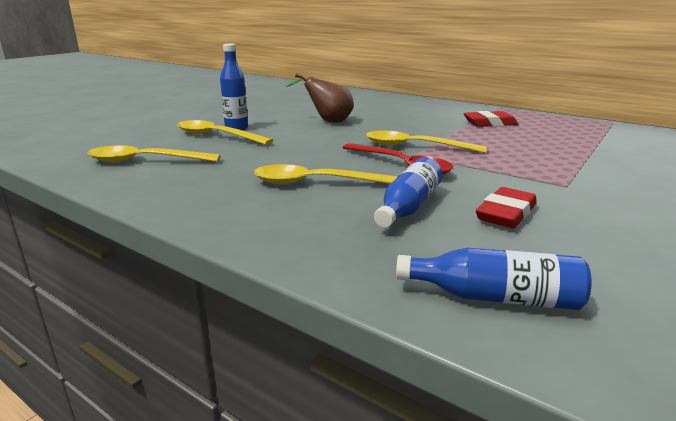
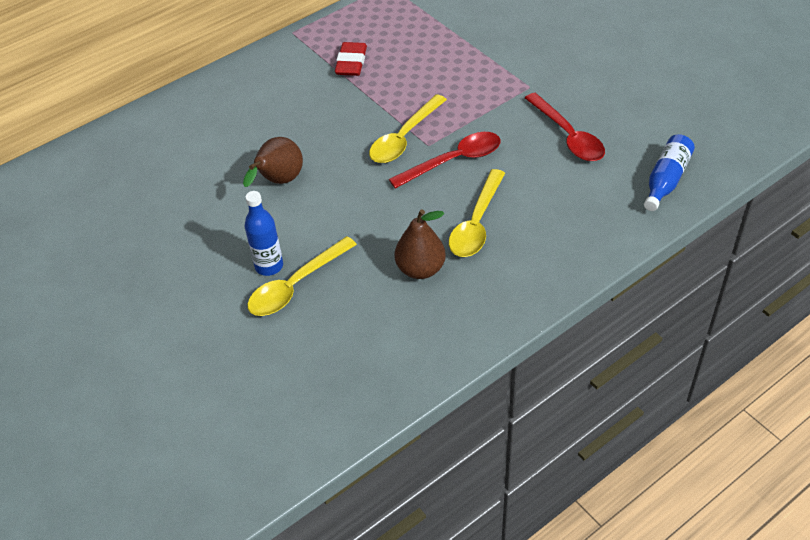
camera: 70 degrees left, 25 degrees up
yellow spoon [88,145,221,162] -> none
blue bottle [374,157,443,228] -> none
red eraser [476,187,537,229] -> red spoon [525,93,605,161]
none -> brown pear [394,210,446,279]

